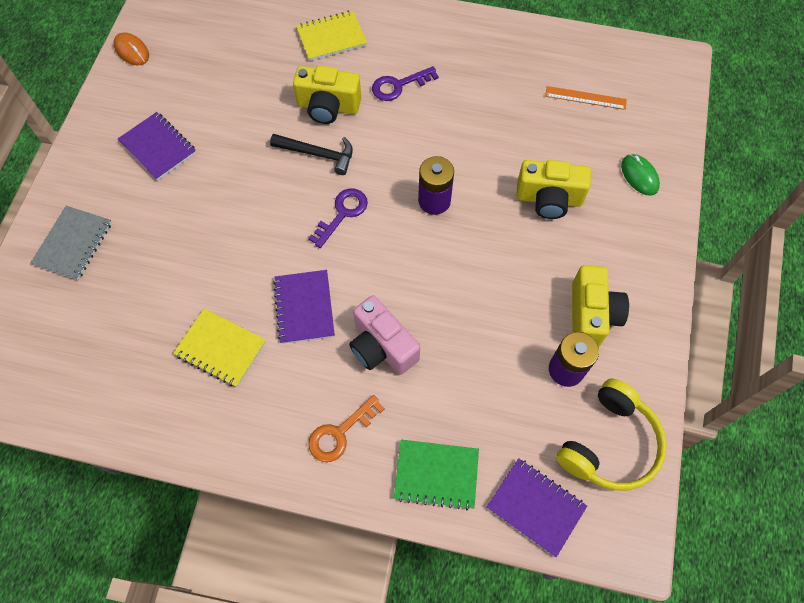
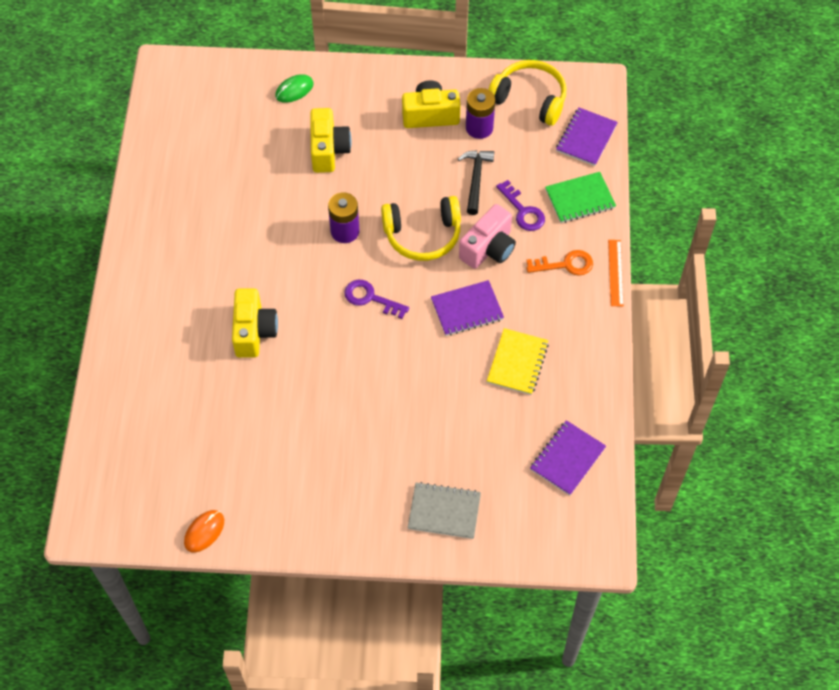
camera: 100 degrees left, 5 degrees down
purple notebook [118,112,196,181] -> purple notebook moved to [530,420,606,496]
black hammer [270,134,353,175] -> black hammer moved to [458,150,494,215]
yellow notebook [296,11,367,61] -> none
orange key [308,395,385,462] -> orange key turned 45 degrees counterclockwise [526,250,593,276]
purple key [372,66,439,101] -> purple key moved to [496,180,545,231]
green notebook [394,440,479,510] -> green notebook turned 75 degrees clockwise [545,172,616,223]
orange ruler [545,86,627,110] -> orange ruler moved to [608,240,624,307]
none -> yellow headphones [381,196,461,261]

